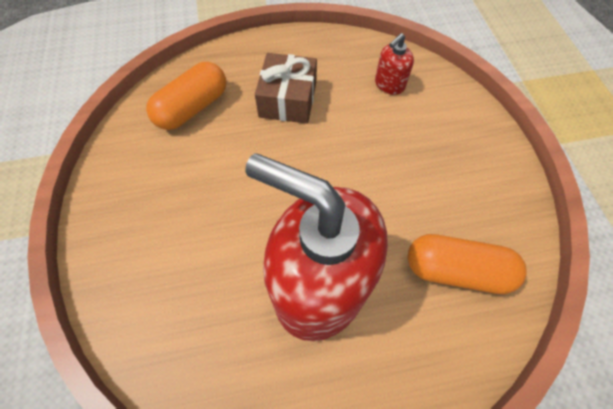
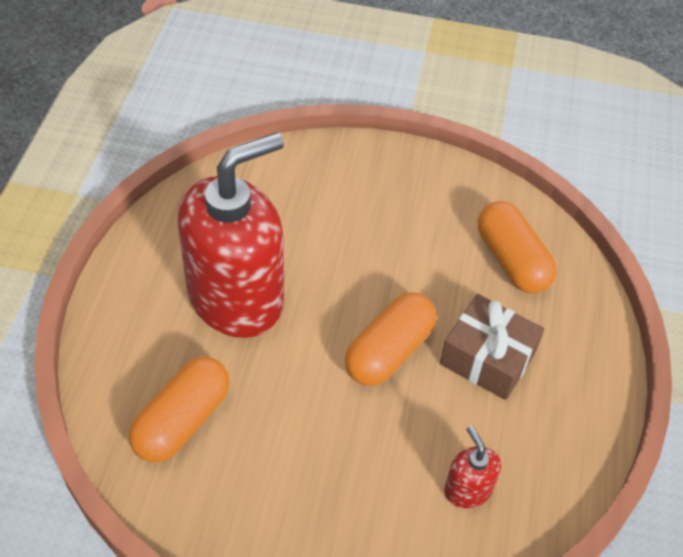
camera: 110 degrees right, 10 degrees down
none -> orange capsule [345,292,437,386]

